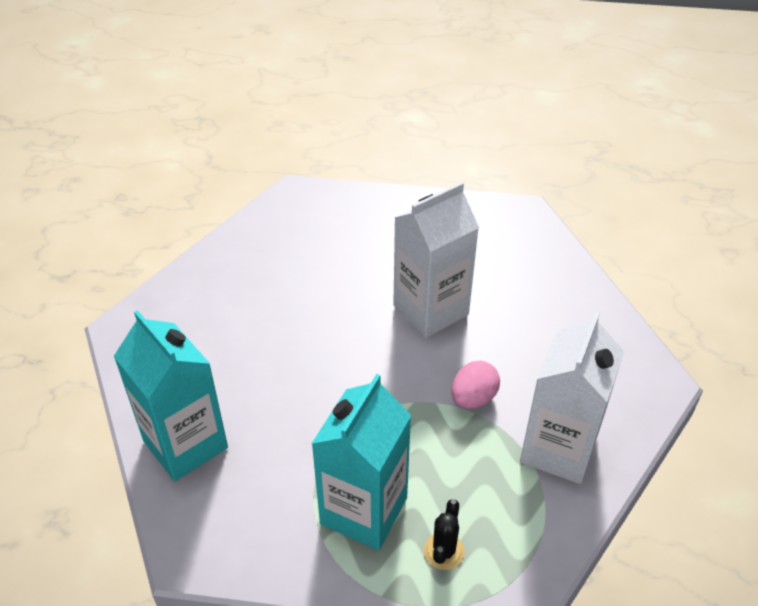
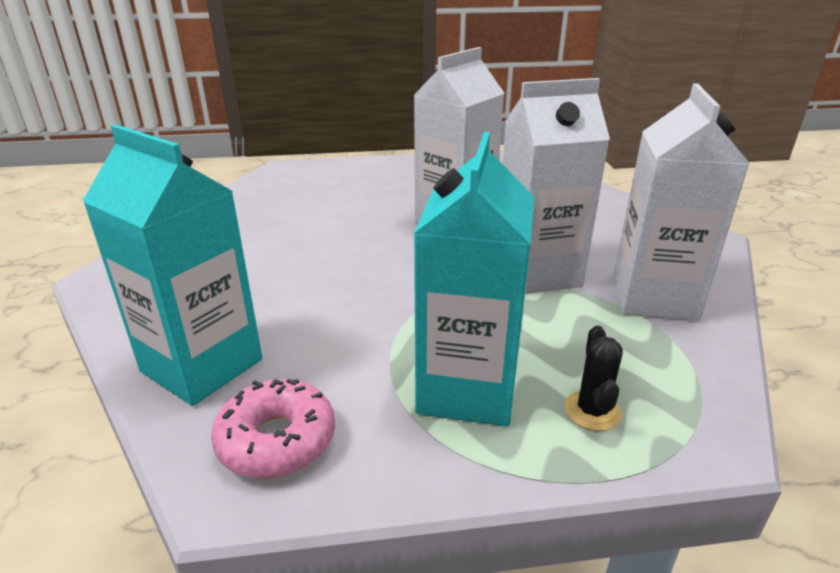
camera: 15 degrees left, 15 degrees down
pink egg [451,361,500,409] -> white carton [503,78,610,294]
none -> pink donut [211,379,335,478]

